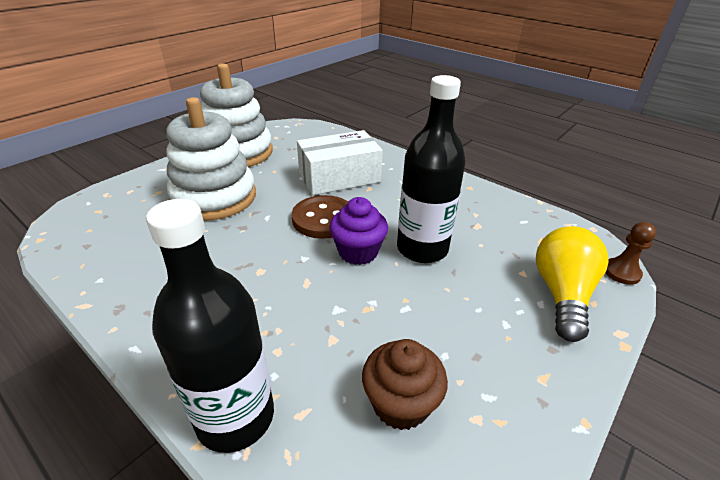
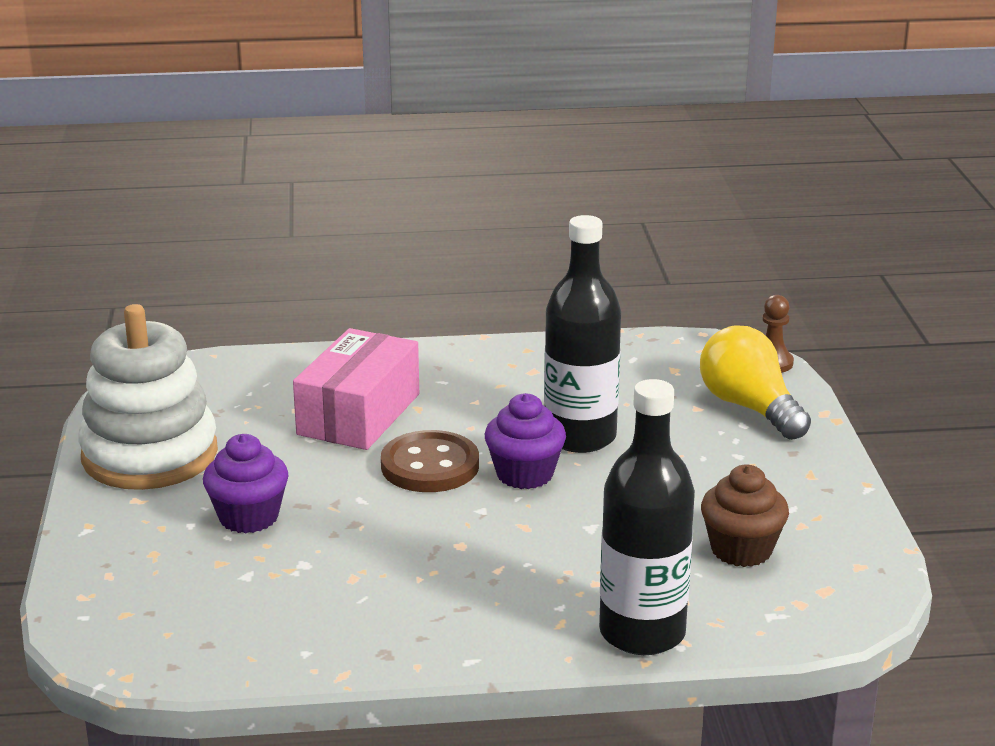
camera: 45 degrees left, 10 degrees down
white stacking toy [166,97,256,221] -> purple cupcake [203,434,288,533]
white box [297,130,383,195] -> pink box [293,328,419,450]

